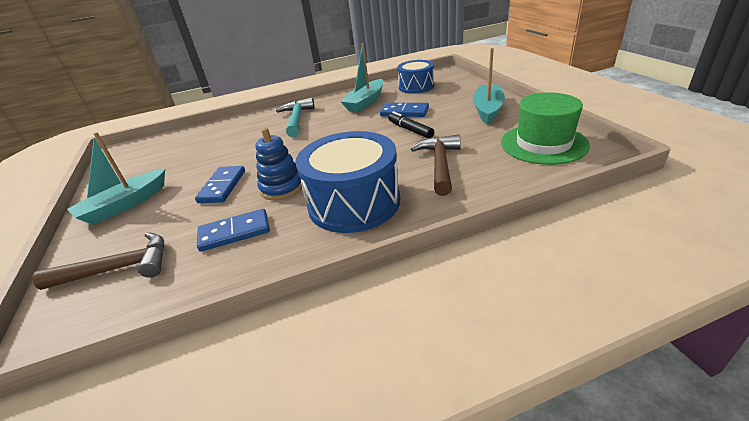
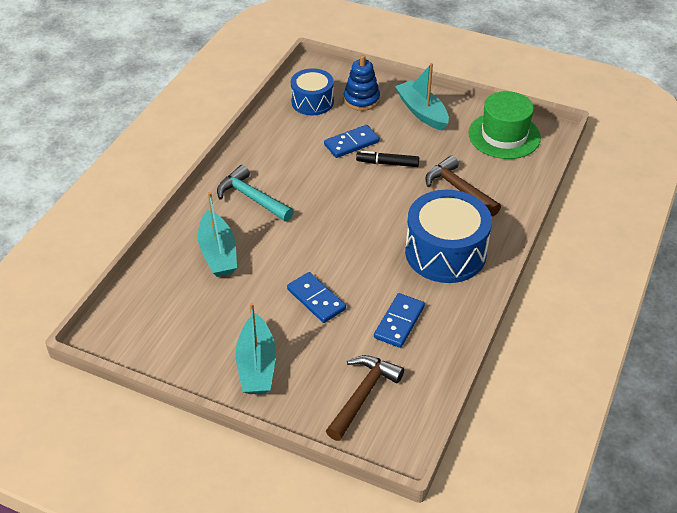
camera: 50 degrees left, 10 degrees up
blue stacking toy [255,128,302,200] -> blue stacking toy moved to [344,55,380,111]
turquoise boat [340,43,384,113] -> turquoise boat moved to [198,192,237,277]

